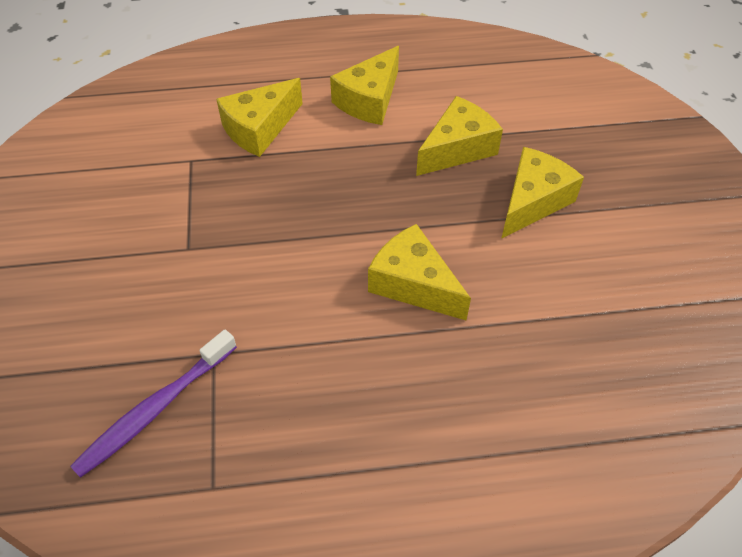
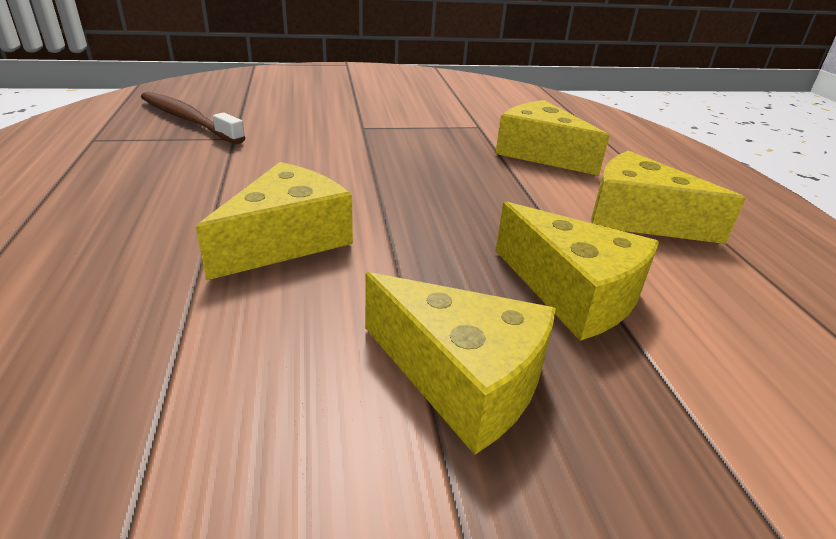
camera: 85 degrees right, 20 degrees down
purple toothbrush [70,329,237,478] -> brown toothbrush [141,92,246,144]

